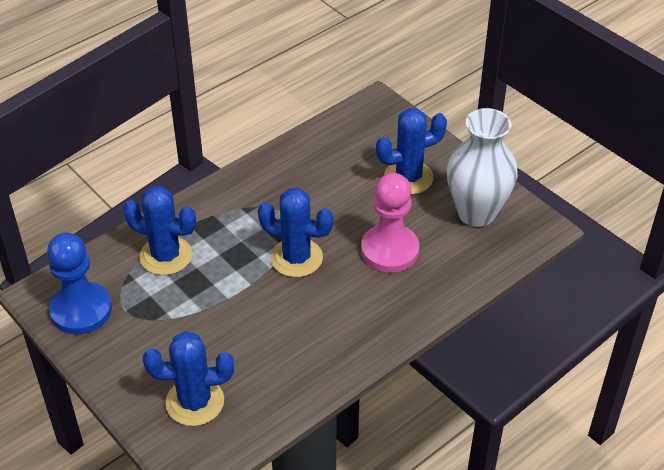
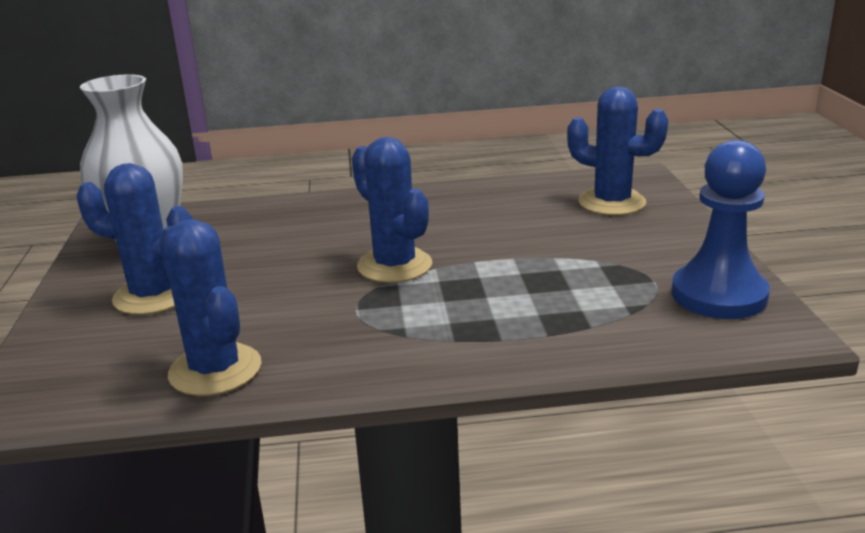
camera: 145 degrees left, 20 degrees down
blue cactus [123,186,196,275] -> blue cactus moved to [159,219,261,396]
pink pawn [361,173,419,272] -> none

